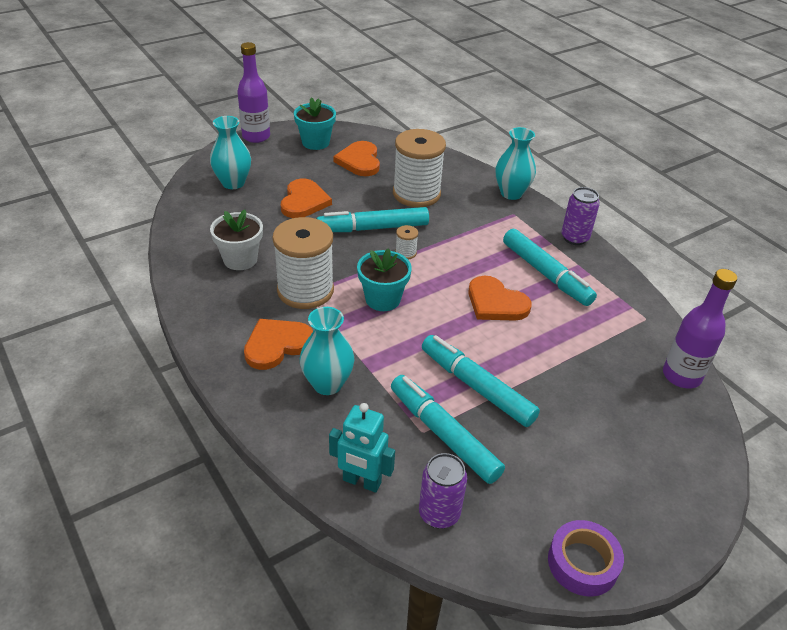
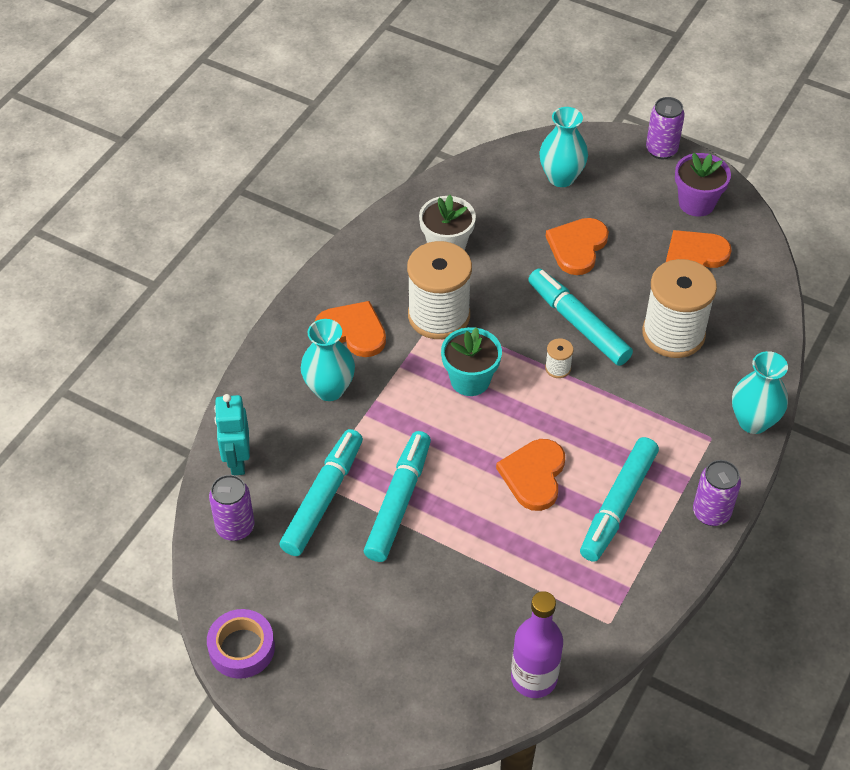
camera: 65 degrees right, 10 degrees up
purple bottle [237,42,270,143] -> purple can [646,97,685,160]
orange heart [281,179,332,218] -> orange heart turned 135 degrees clockwise [546,218,609,275]
turquoise flower pot [294,97,336,150] -> purple flower pot [675,153,731,217]

